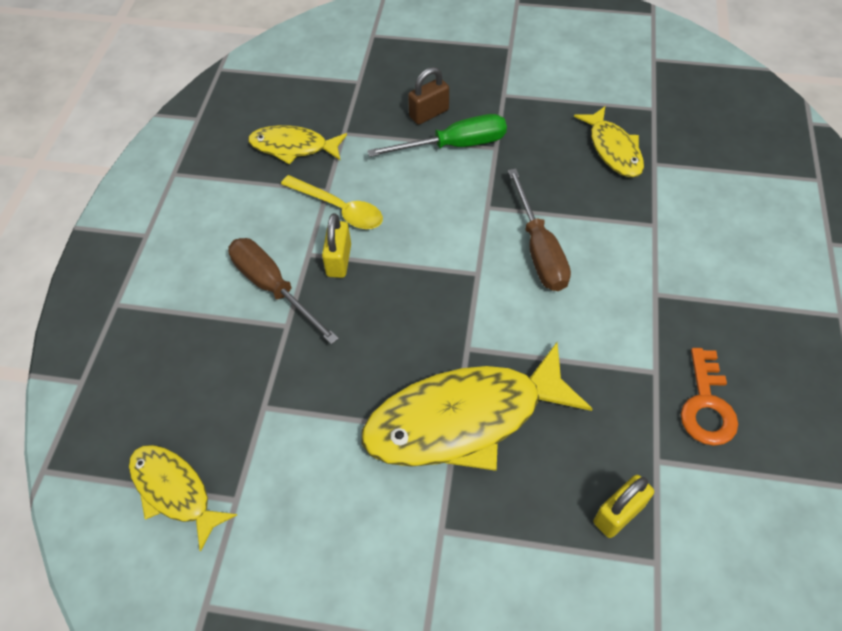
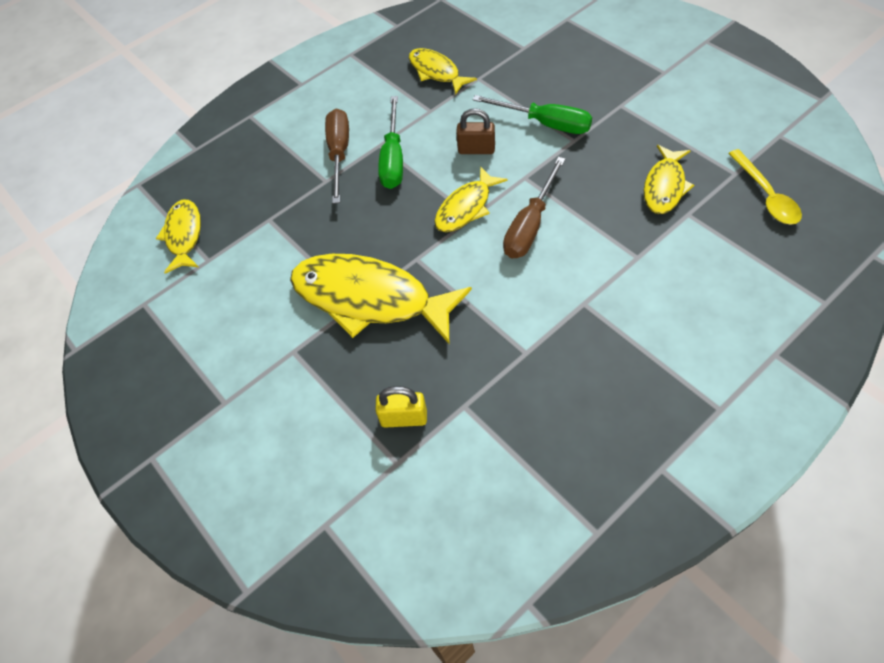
camera: 45 degrees right, 0 degrees up
yellow spoon [281,175,383,229] -> yellow spoon moved to [728,149,802,224]
yellow padlock [322,213,351,278] -> green screwdriver [378,96,403,189]
brown padlock [408,67,449,125] -> brown padlock moved to [456,108,495,154]
orange key [681,348,738,446] -> none
none -> yellow fish [434,167,508,232]

